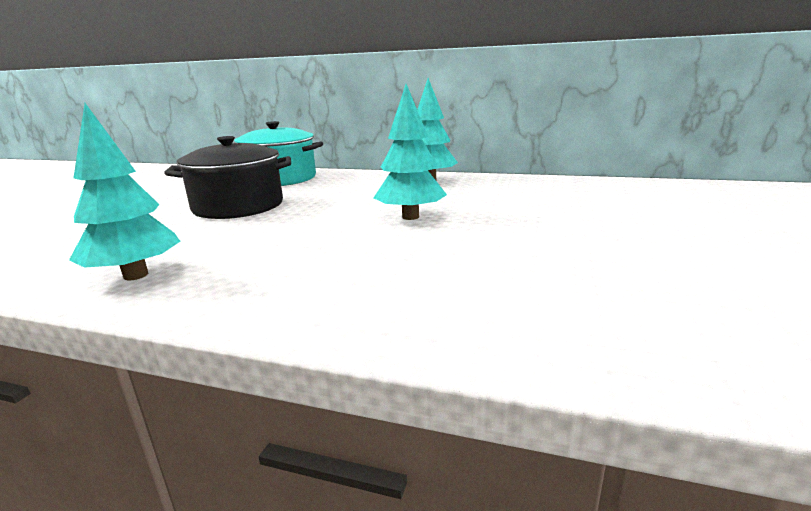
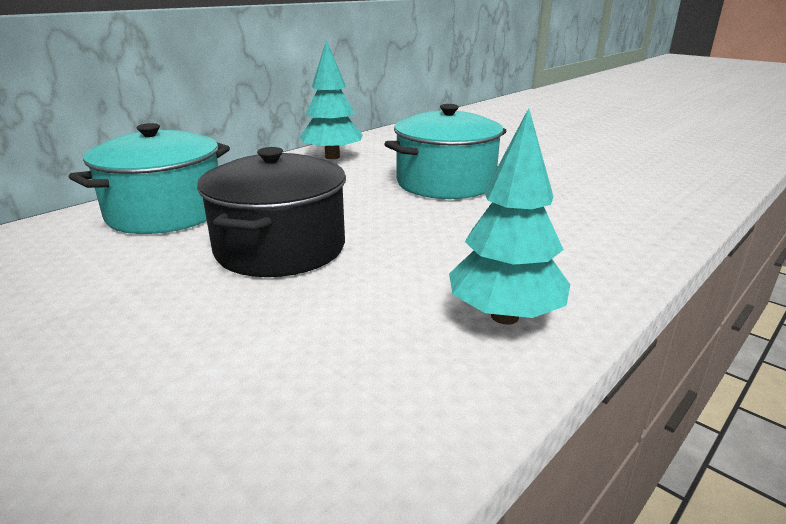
camera: 65 degrees left, 5 degrees up
turquoise tree [374,84,447,220] -> turquoise pot [384,104,506,199]

